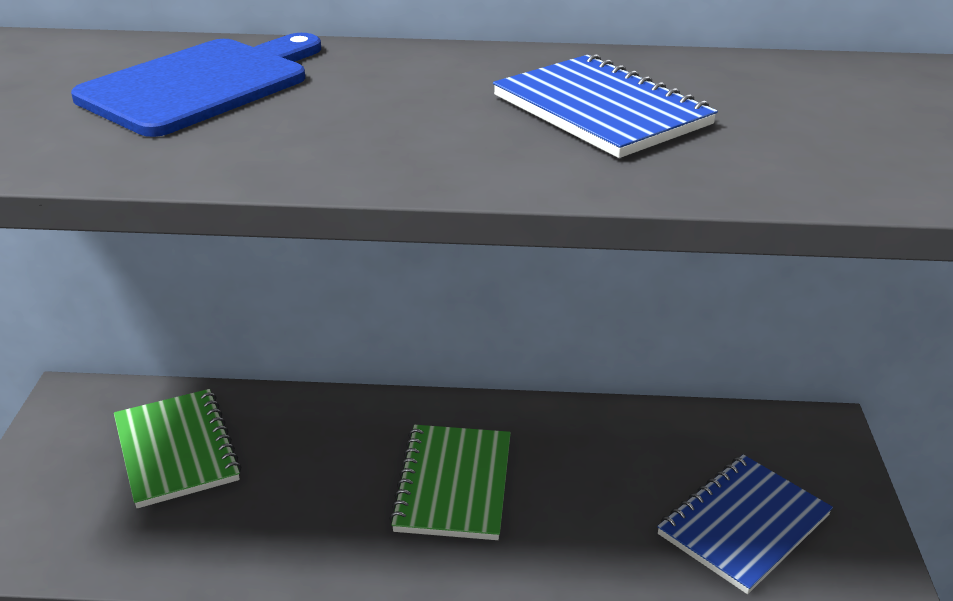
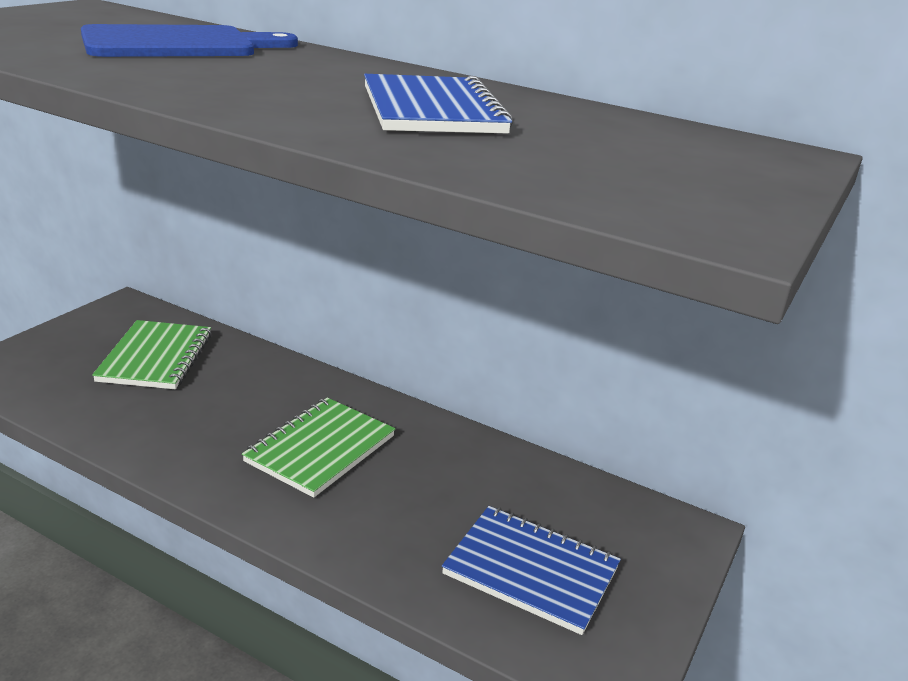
camera: 25 degrees right, 5 degrees down
blue notebook [657,455,833,594] -> blue notebook turned 45 degrees clockwise [442,506,621,635]

